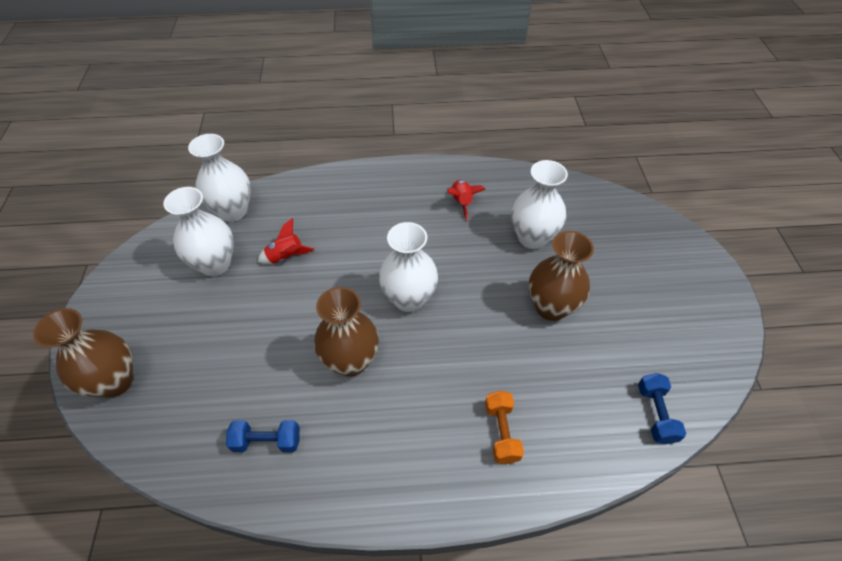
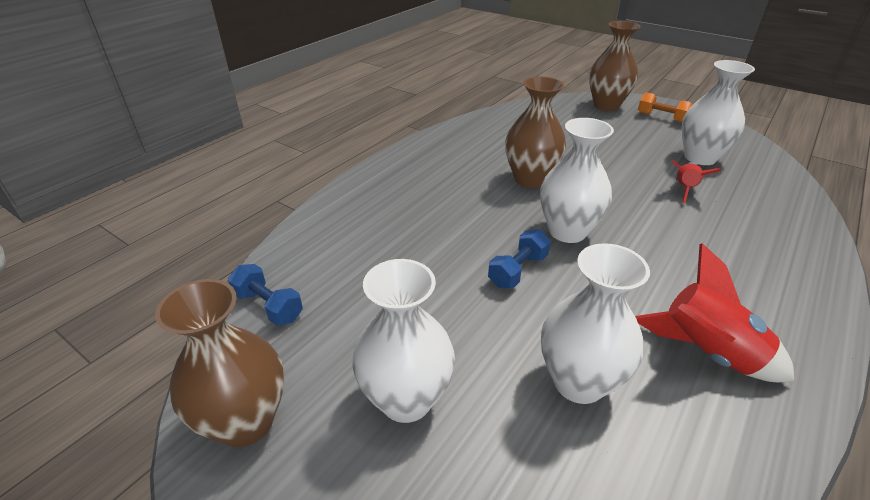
camera: 130 degrees right, 15 degrees down
white vase [188,134,251,222] -> white vase moved to [352,259,455,423]
blue dumbbell [226,420,300,452] -> blue dumbbell moved to [488,229,551,288]
red rocket [448,180,486,220] -> red rocket [635,243,794,382], size x1.62
orange dumbbell [485,391,524,464] -> orange dumbbell moved to [638,92,692,123]
brown vase [529,231,594,321] -> brown vase moved to [155,279,284,447]

